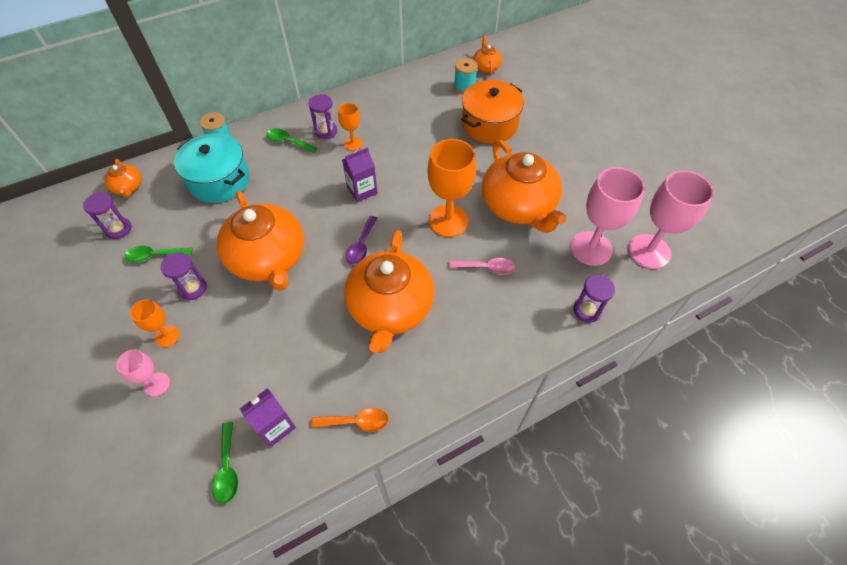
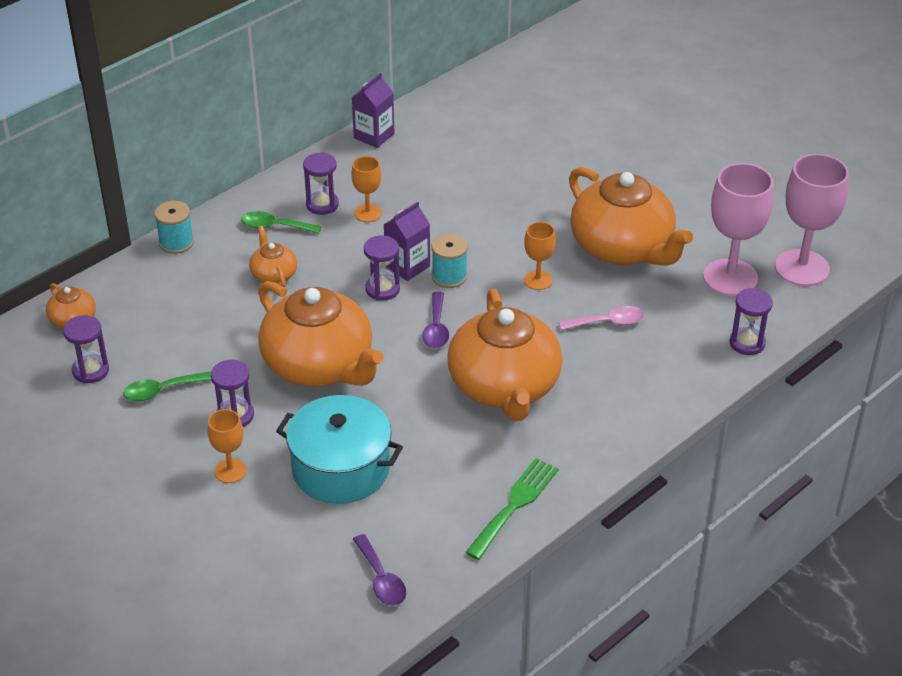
camera: 15 degrees left, 15 degrees down
pink goblet [116,350,170,397] -> none
turquoise pot [174,133,250,203] -> turquoise pot moved to [276,395,403,504]
green spoon [212,422,238,504] -> purple spoon [353,534,406,606]
purple carton [240,388,296,447] -> purple carton moved to [352,73,394,148]
orange spoon [311,408,389,432] -> green fork [465,458,559,560]
orange goblet [427,139,476,237] -> orange goblet [524,222,556,290], size x0.52
turquoise spool [454,58,478,94] -> turquoise spool moved to [432,234,468,288]
orange pot [461,80,524,144] -> none
orange teapot [473,35,502,75] -> orange teapot moved to [249,226,297,288]
none -> purple hourglass [364,235,400,301]

